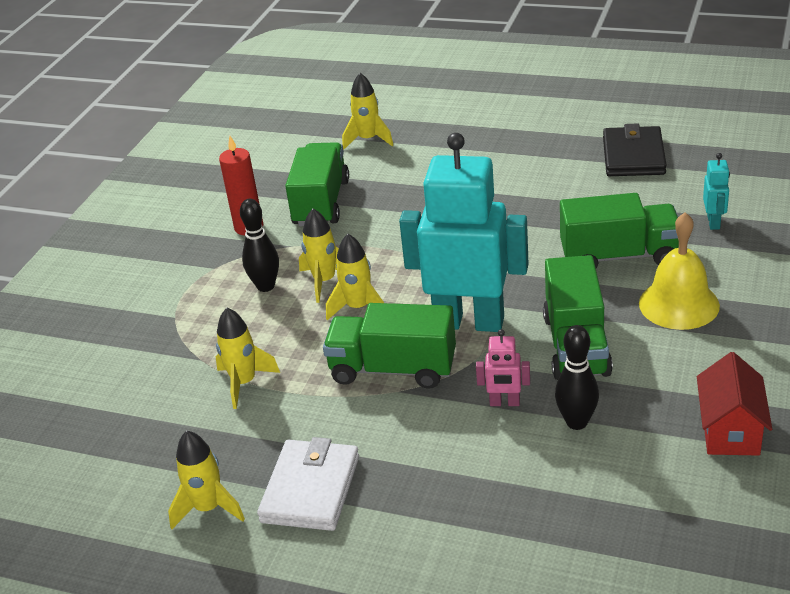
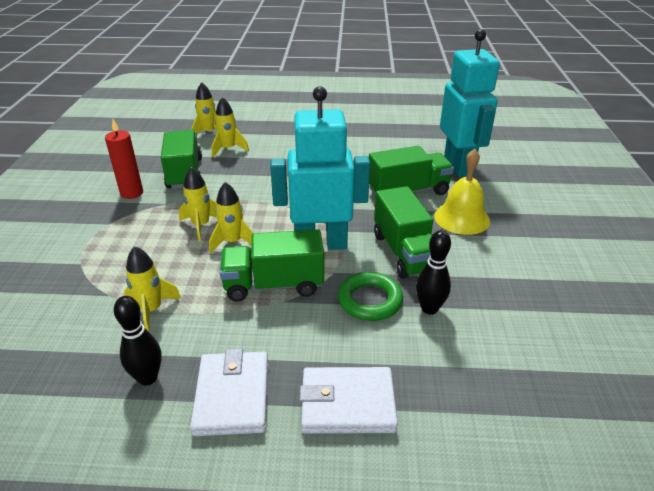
camera: 20 degrees left, 0 degrees up
yellow rocket [168,431,245,529] -> yellow rocket moved to [212,97,249,157]
black bowling pin [240,199,279,292] -> black bowling pin moved to [114,296,162,386]
pink robot [476,329,530,406] -> green ring [338,272,403,321]
black wallet [603,124,667,176] -> none
red house [697,352,772,456] -> none
turquoise robot [703,153,730,230] -> turquoise robot [440,29,500,177], size x2.50
none -> white wallet [300,367,398,434]

